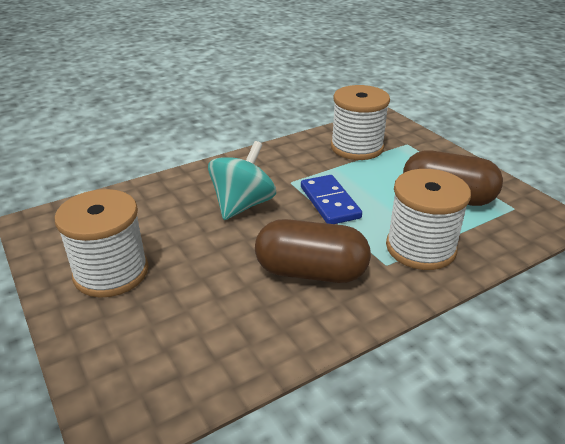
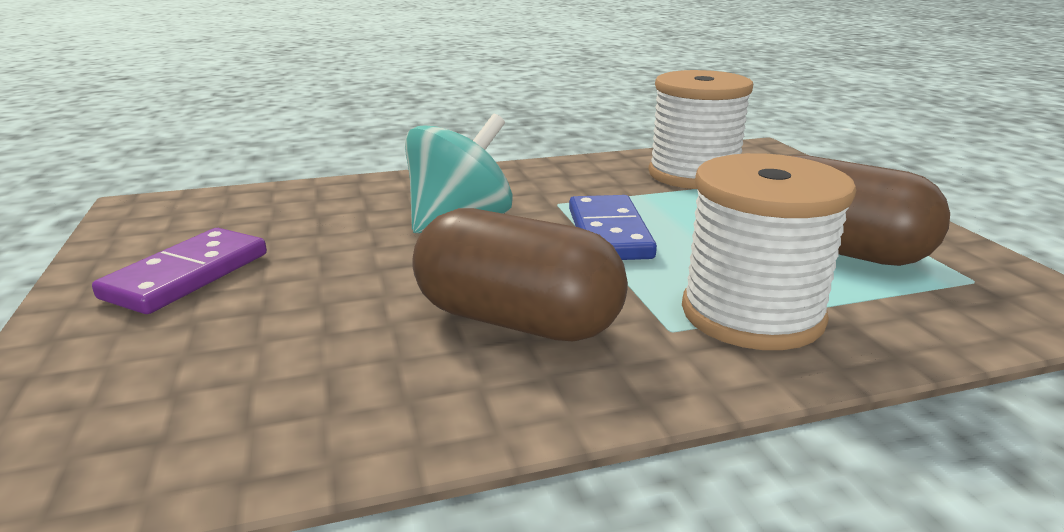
camera: 15 degrees right, 10 degrees down
white spool [54,189,148,298] -> purple domino [92,228,267,314]

